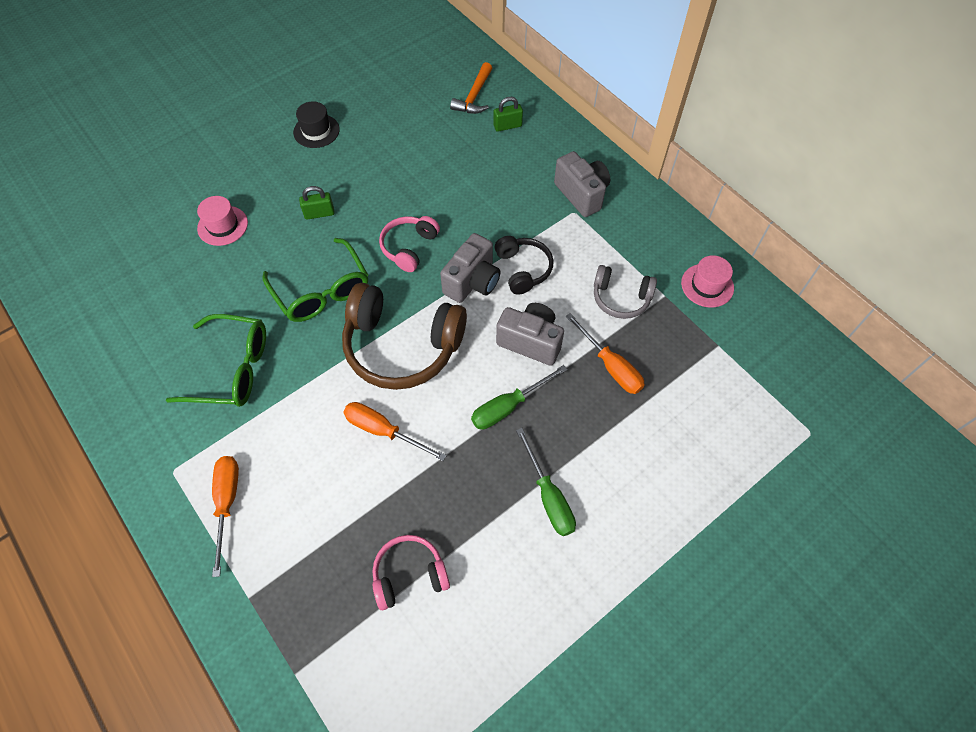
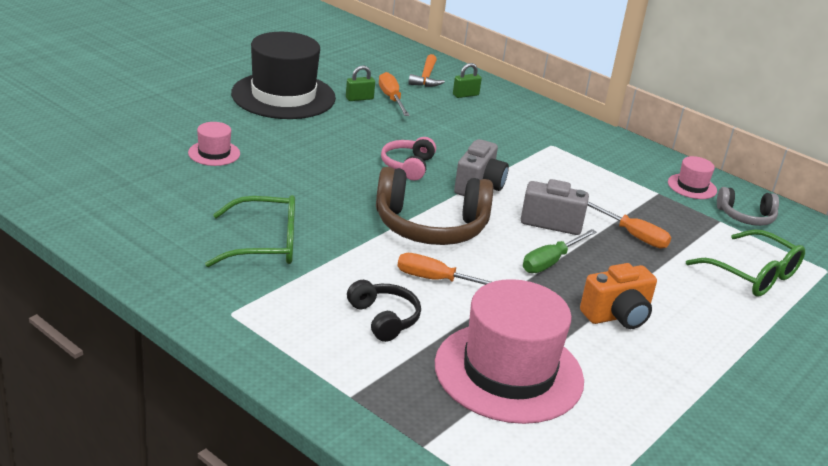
camera: 15 degrees left, 30 degrees down
orange screwdriver [212,456,239,577] -> orange screwdriver moved to [379,72,410,116]
green glasses [263,238,368,322] -> green glasses moved to [686,229,805,297]
black hat [293,101,340,148] -> black hat [231,32,336,119], size x2.26
green padlock [299,186,335,220] -> green padlock moved to [346,65,375,101]
pink headphones [372,535,450,610] -> pink hat [435,279,584,424]
black headphones [495,236,554,295] -> black headphones moved to [347,280,421,342]
green screwdriver [516,428,576,536] -> orange camera [580,263,657,329]
grey camera [554,151,610,217] -> none
grey headphones [594,265,657,319] -> grey headphones moved to [717,187,779,226]

